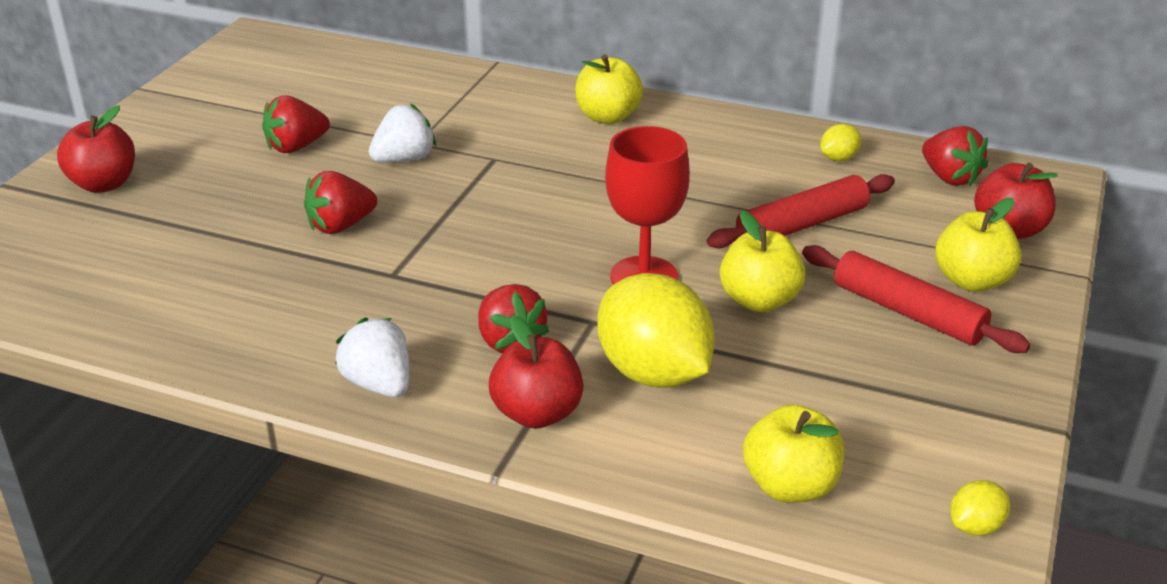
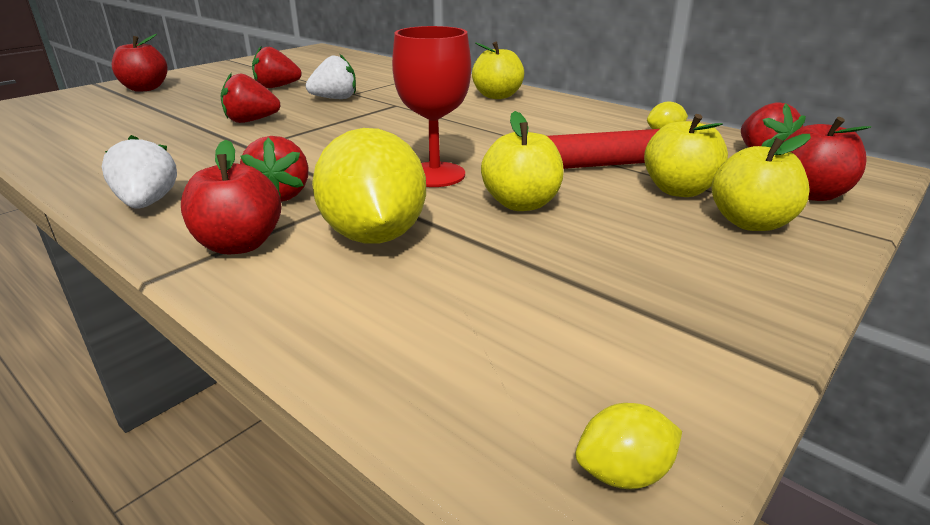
camera: 20 degrees right, 5 degrees down
yellow apple [743,405,844,503] -> yellow apple moved to [644,114,728,197]
red rolling pin [802,245,1031,353] -> none

